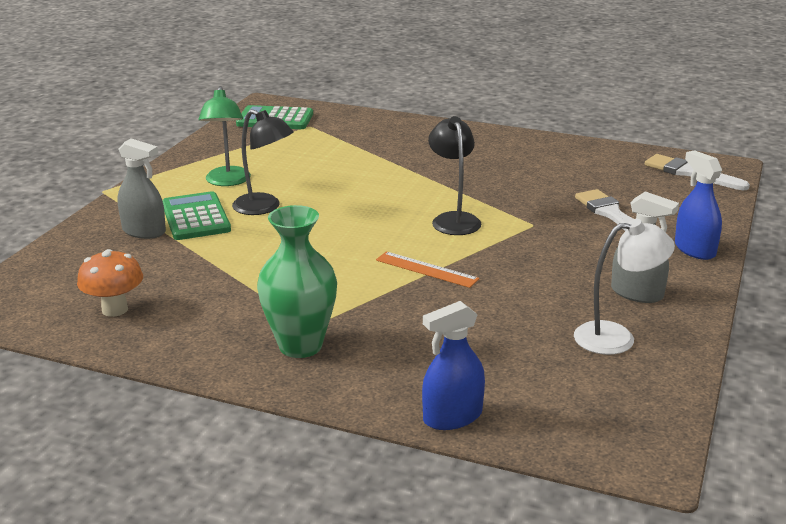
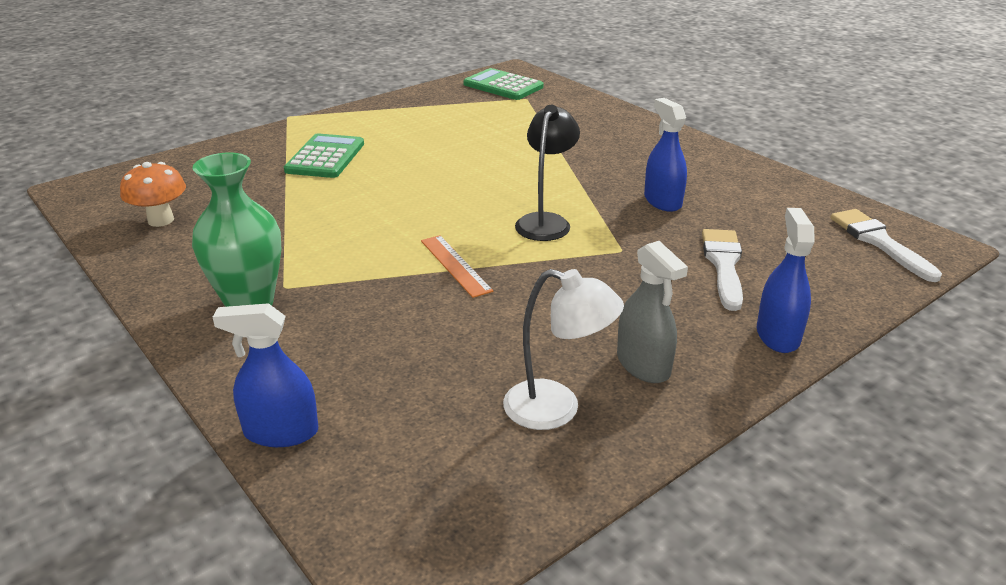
camera: 30 degrees right, 5 degrees up
grey spray bottle [117,138,166,239] -> none
green lamp [199,86,251,186] -> none
black lamp [232,109,293,215] -> none
none -> blue spray bottle [644,98,687,212]

